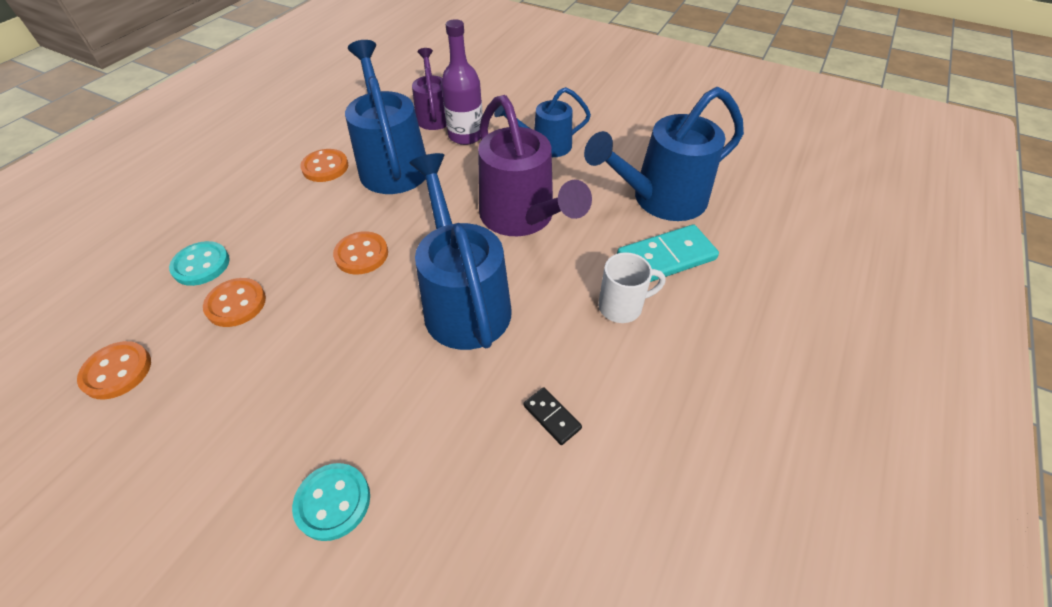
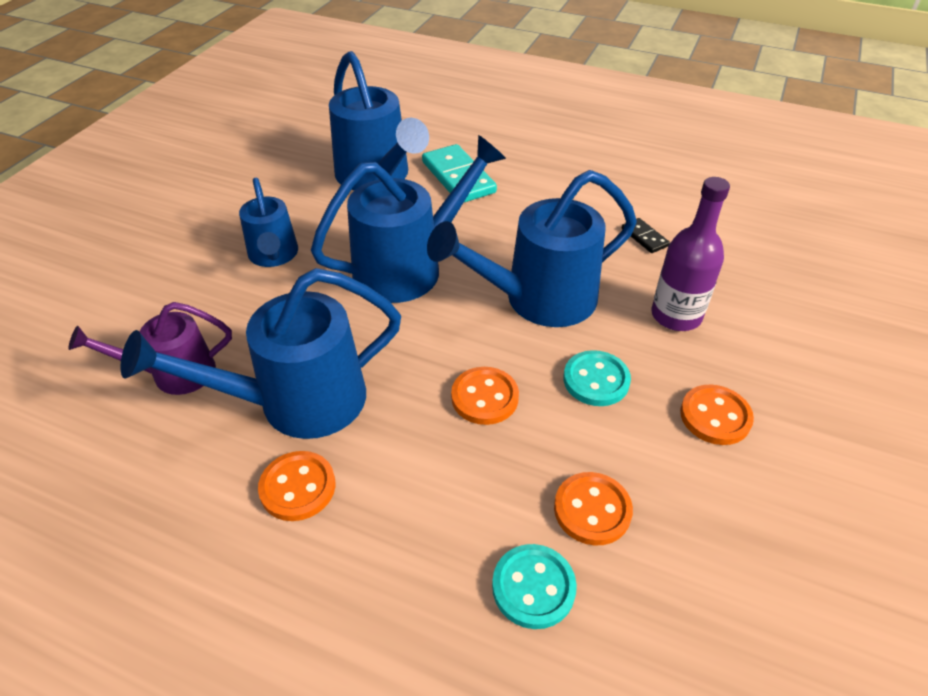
camera: 95 degrees left, 5 degrees down
orange button [77,341,151,399] -> orange button moved to [680,385,754,445]
turquoise button [292,463,370,541] -> turquoise button moved to [563,350,631,406]
purple bottle [441,19,483,145] -> purple bottle moved to [651,177,730,331]
purple watering can [478,95,592,236] -> blue watering can [311,135,506,303]
black domino [523,387,582,445] -> black domino turned 75 degrees counterclockwise [622,218,670,253]
white mug [598,252,665,323] -> none

